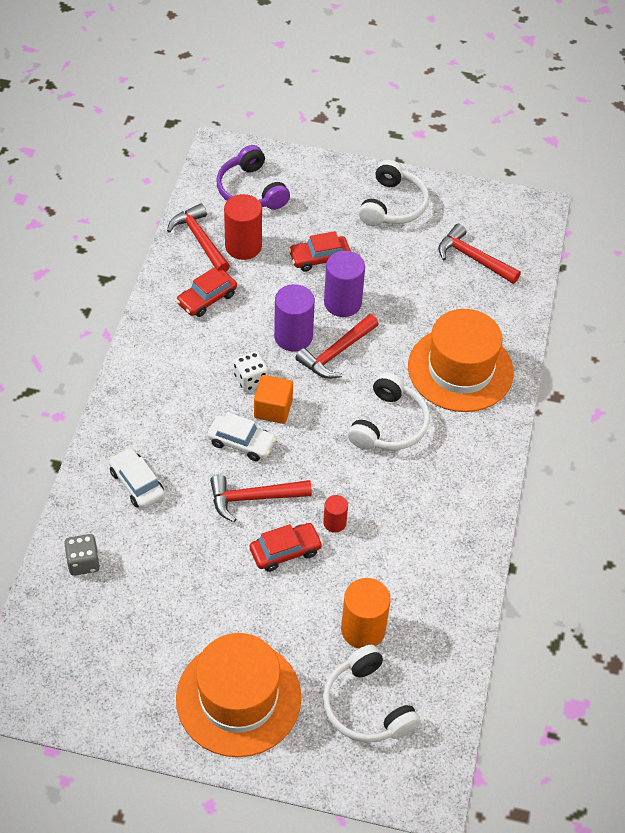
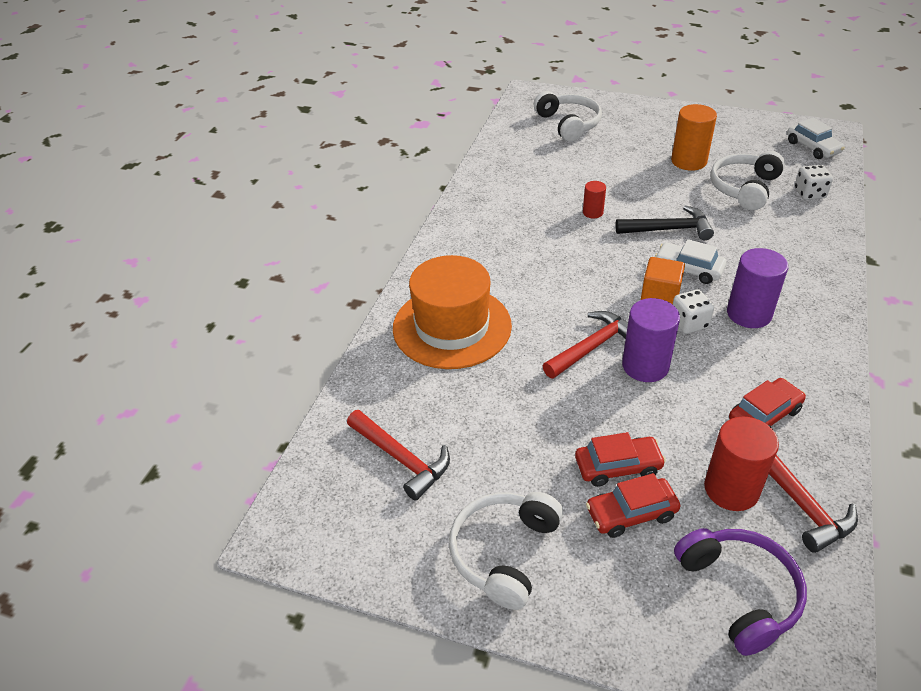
camera: 170 degrees left, 10 degrees down
grey dice [64,534,100,576] -> white dice [794,165,833,200]
white car [109,448,165,508] -> white car moved to [787,117,845,159]
orange hat [176,633,301,757] -> none
red hammer [210,475,312,522] -> black hammer [615,206,714,240]
red car [250,523,323,572] -> red car moved to [586,473,680,538]
purple cylinder [324,251,365,317] -> purple cylinder moved to [727,248,788,328]
orange cylinder [341,578,391,649] -> orange cylinder moved to [671,104,717,171]
white headphones [348,372,430,450] -> white headphones moved to [710,151,785,210]

